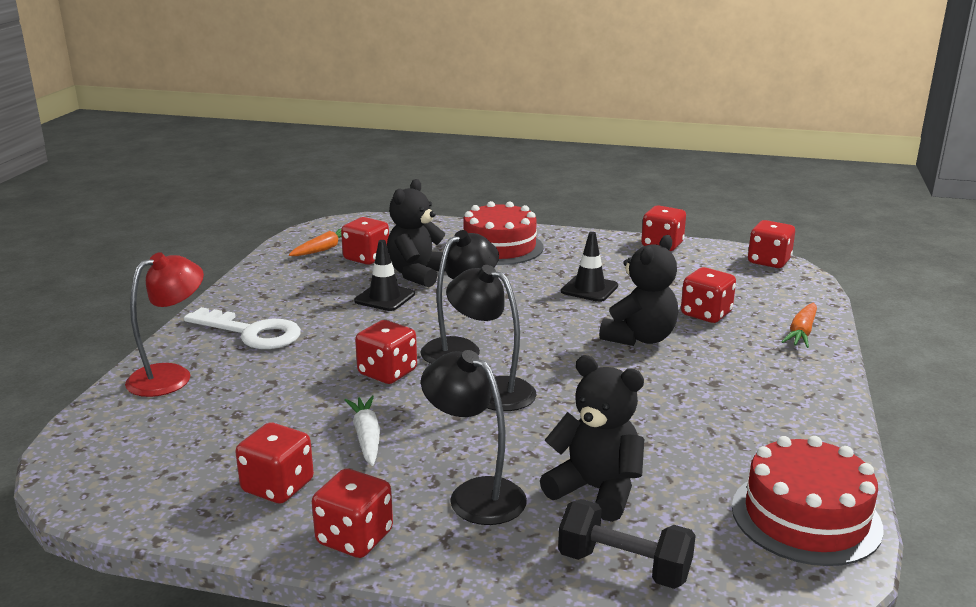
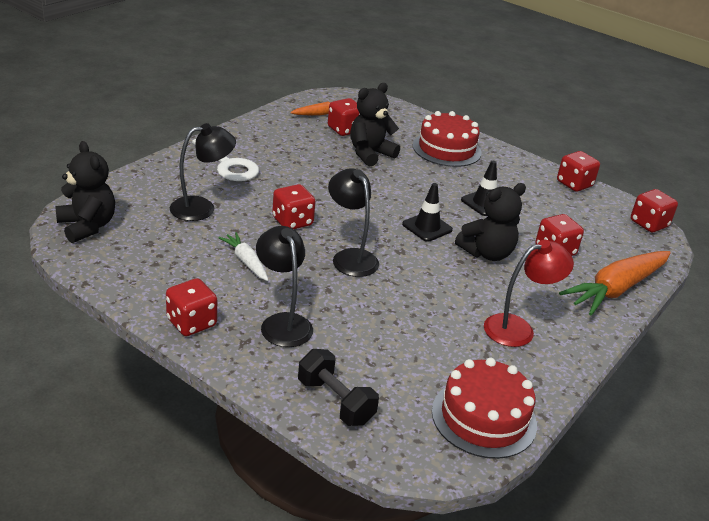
camera: 20 degrees right, 10 degrees up
red lamp [125,252,204,397] -> red lamp moved to [484,240,574,347]
red dice [235,423,314,503] -> none
white carrot [345,396,380,466] -> white carrot turned 45 degrees counterclockwise [218,232,268,281]
black traffic cone [354,240,415,311] -> black traffic cone moved to [402,183,453,242]
black lamp [420,230,499,364] -> black lamp moved to [170,123,236,221]
black teddy bear [540,355,644,522] -> black teddy bear moved to [55,141,115,243]
orange carrot [782,302,817,348] -> orange carrot [559,251,671,315], size x1.91

